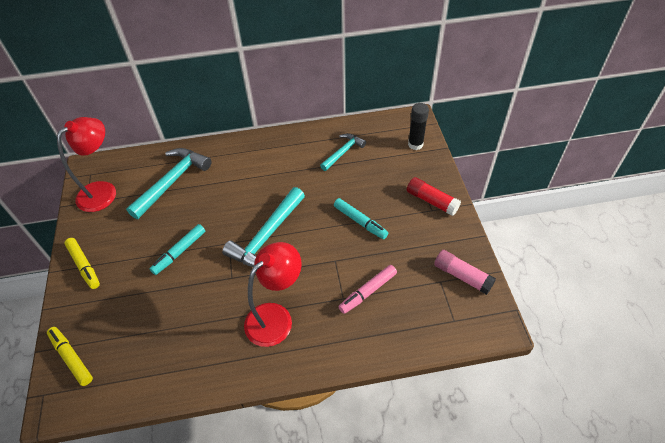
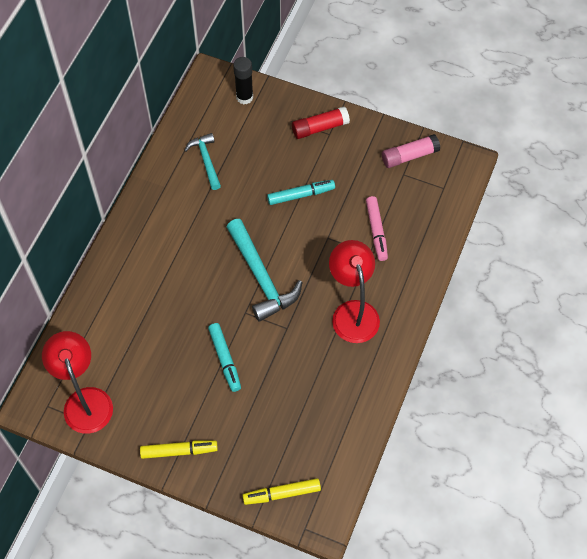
camera: 60 degrees left, 10 degrees up
turquoise hammer [126,148,212,219] -> none

